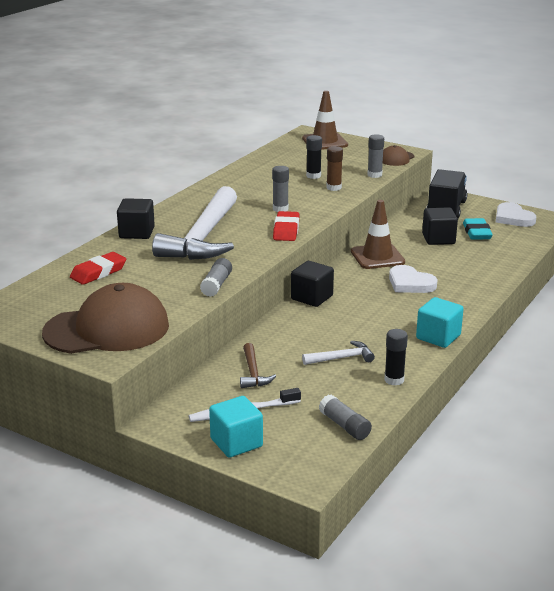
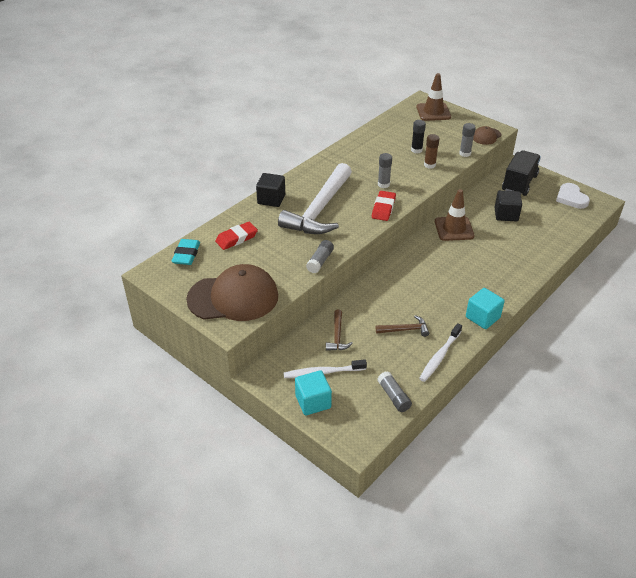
camera: 10 degrees right, 15 degrees up
black cube [291,261,334,307] -> none
white hammer [302,341,375,365] -> brown hammer [376,315,429,337]
black glue stick [385,329,408,386] -> white toothbrush [419,323,462,382]
white heart [389,265,438,293] -> none
turquoise eraser [463,218,493,240] -> turquoise eraser moved to [172,239,200,265]

